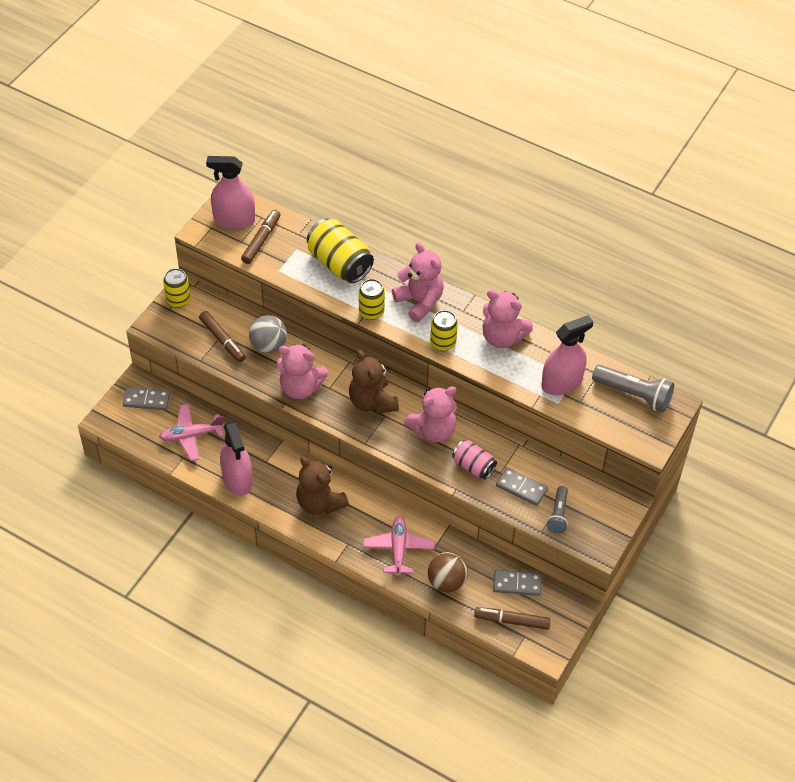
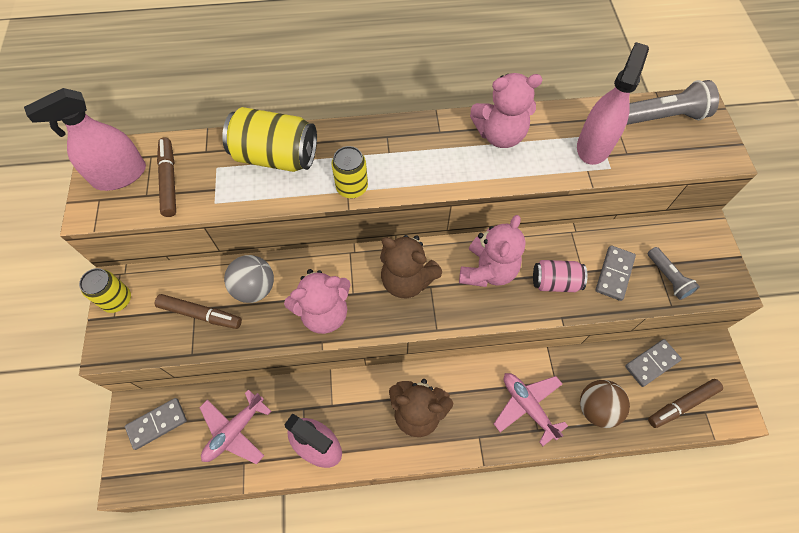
camera: 35 degrees left, 10 degrees up
pink teddy bear [392,242,444,322] -> none
yellow can [430,310,458,351] -> none
grey domino [496,467,548,506] -> grey domino turned 60 degrees counterclockwise [596,245,636,301]

